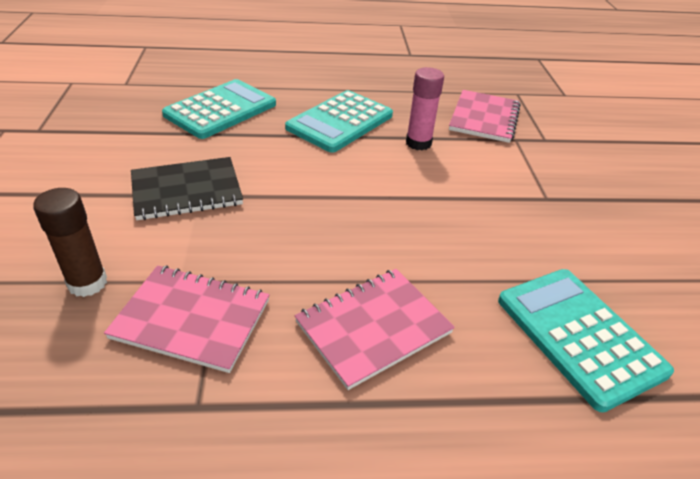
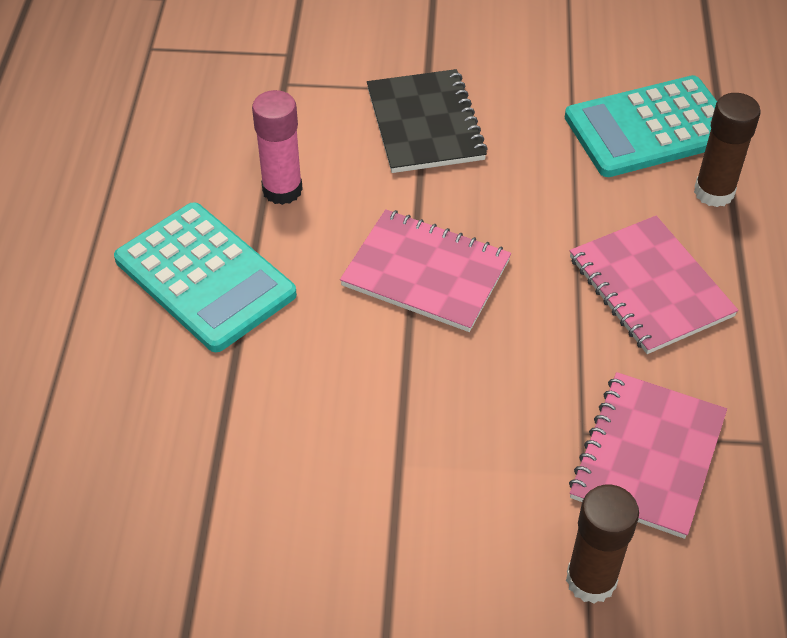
camera: 80 degrees left, 10 degrees up
black notebook [131,157,243,220] -> black notebook moved to [367,69,488,173]
turquoise calculator [162,79,276,139] -> none
pink notebook [449,90,521,143] -> pink notebook moved to [340,209,511,332]
none -> brown glue stick [694,93,761,207]

